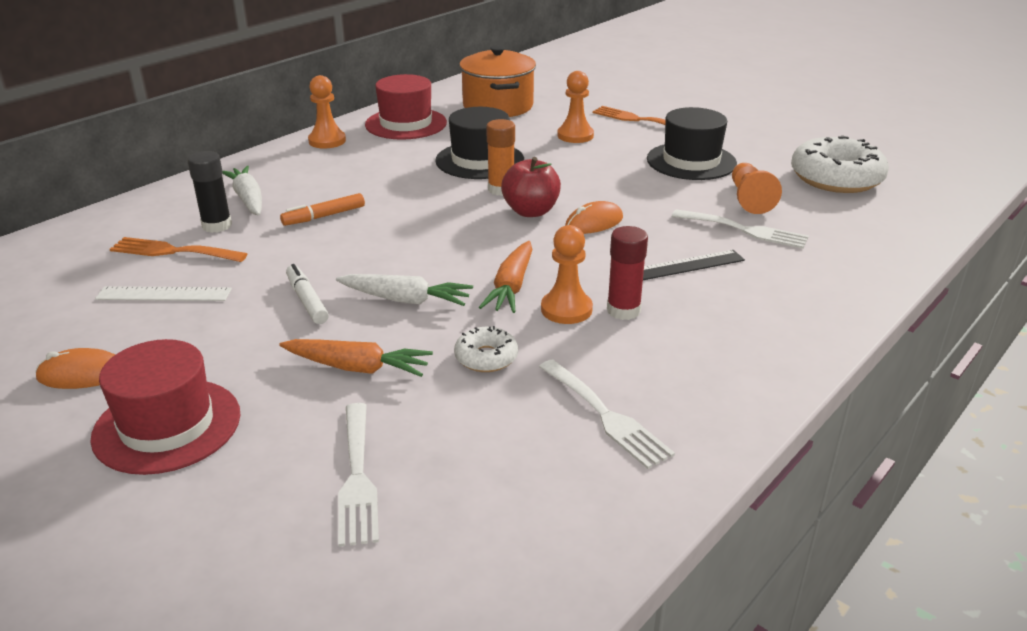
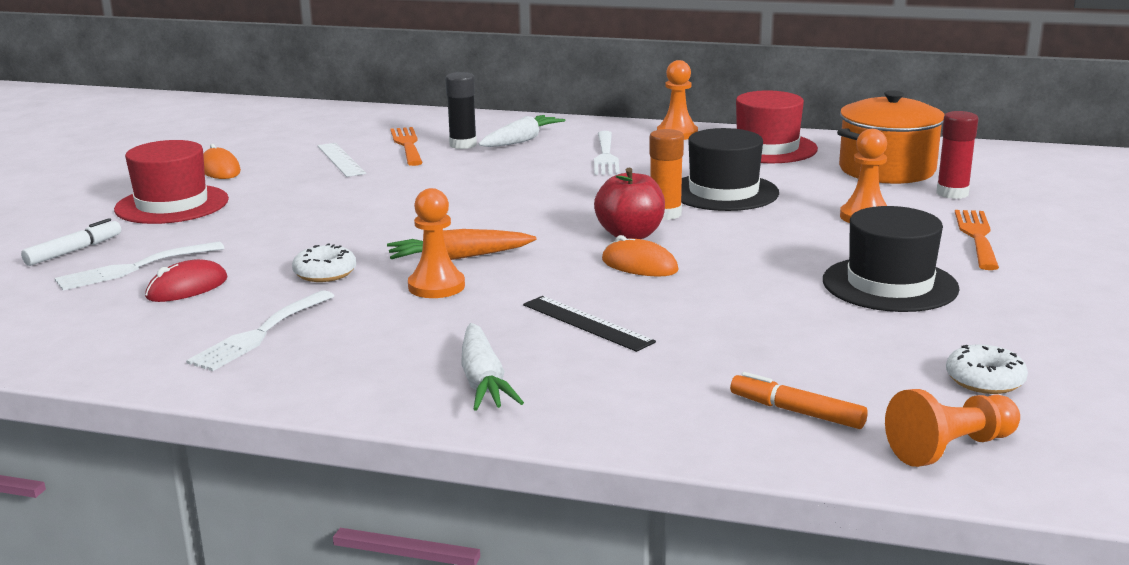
camera: 65 degrees right, 10 degrees down
orange carrot [279,339,433,377] -> none
orange marker [280,193,365,226] -> orange marker moved to [730,372,868,429]
white marker [286,264,329,324] -> white marker moved to [21,218,121,266]
white carrot [336,274,473,306] -> white carrot moved to [461,323,524,411]
red glue stick [607,226,648,320] -> red glue stick moved to [936,111,979,199]
white fork [672,209,809,249] -> white fork moved to [594,131,620,175]
orange pawn [732,163,782,214] -> orange pawn moved to [885,389,1020,467]
white donut [791,135,889,193] -> white donut [946,344,1028,394], size x0.50
none -> red mouse [145,259,228,302]

